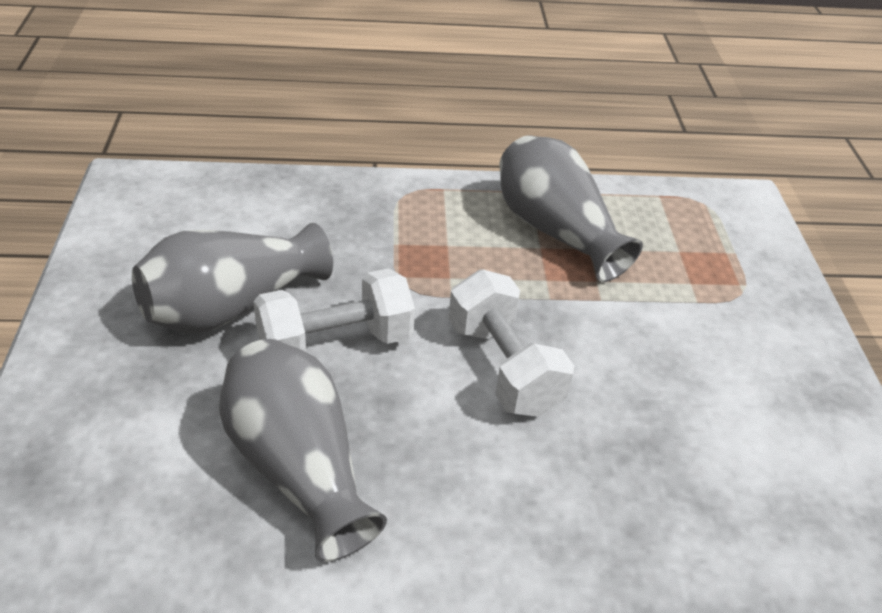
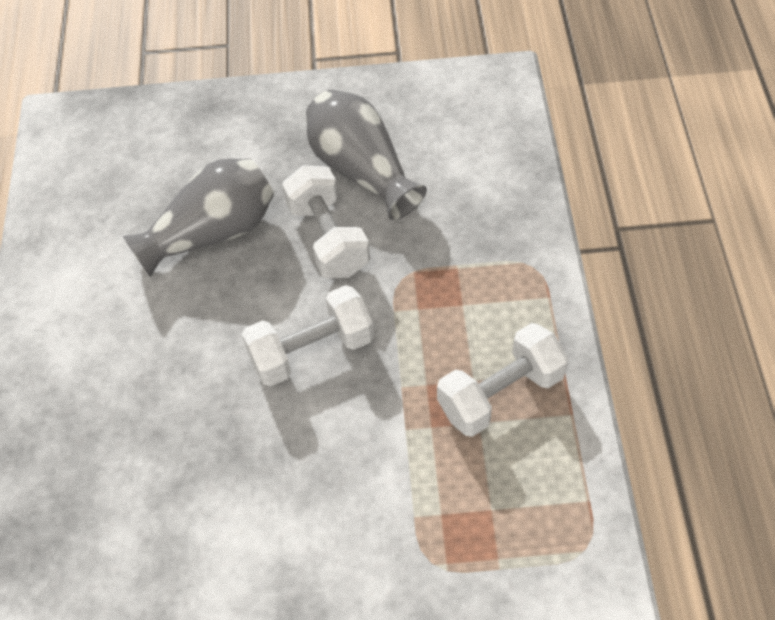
camera: 95 degrees right, 15 degrees up
grey vase [499,135,643,282] -> white dumbbell [437,323,568,437]

